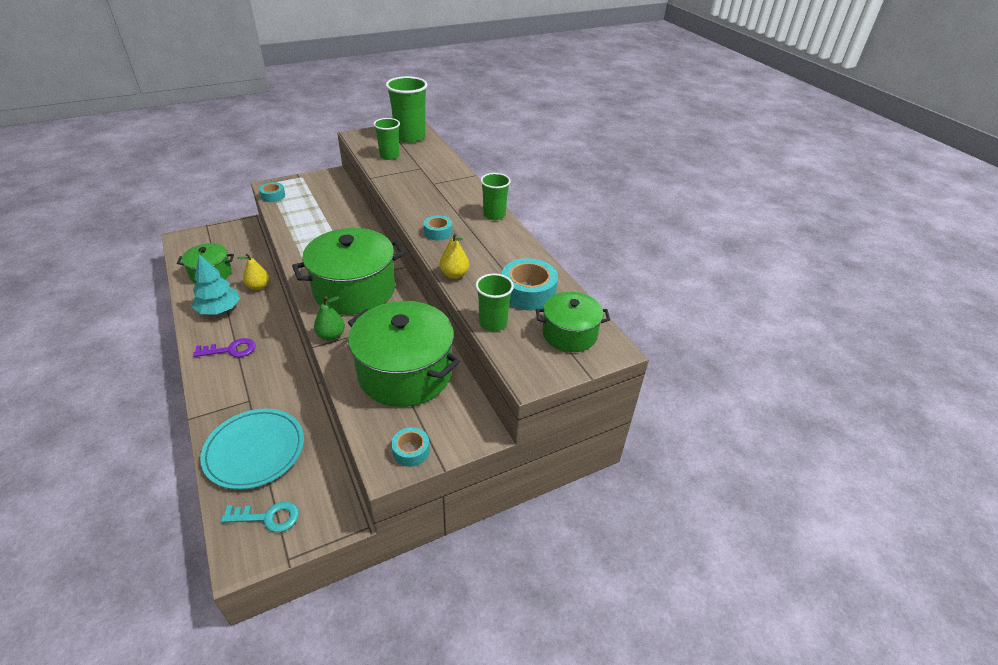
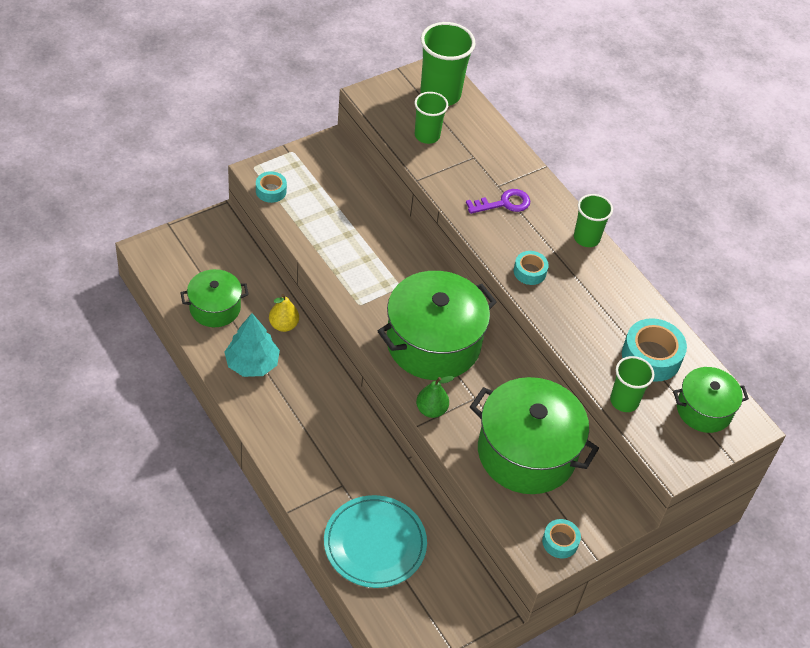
camera: 10 degrees left, 10 degrees up
purple key [193,338,256,357] -> purple key moved to [466,189,530,214]
turquoise key [221,501,299,532] -> none
yellow pear [439,233,469,279] -> none

